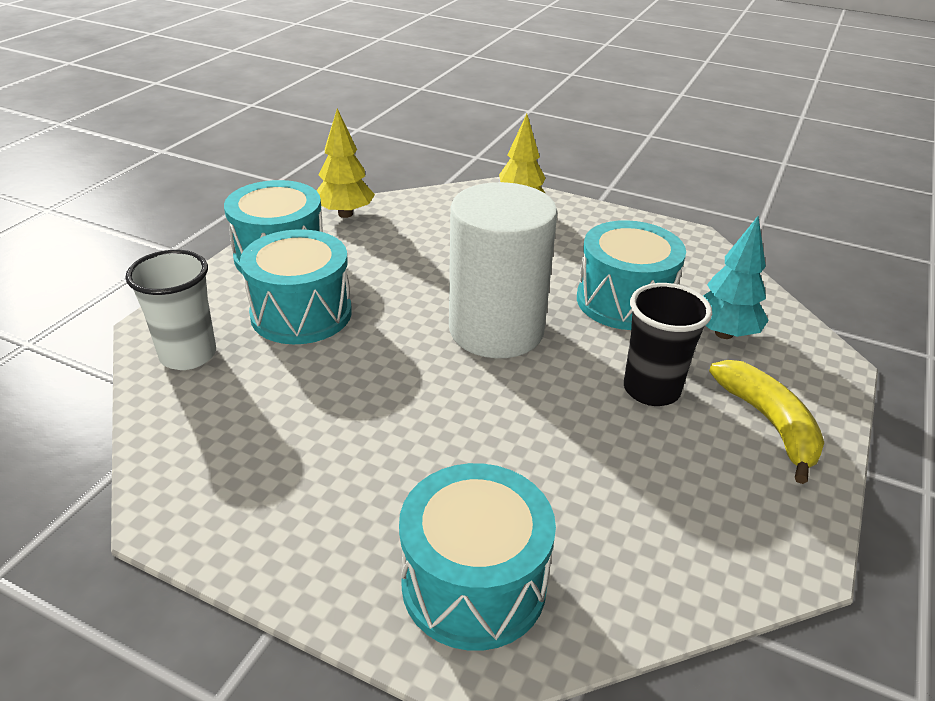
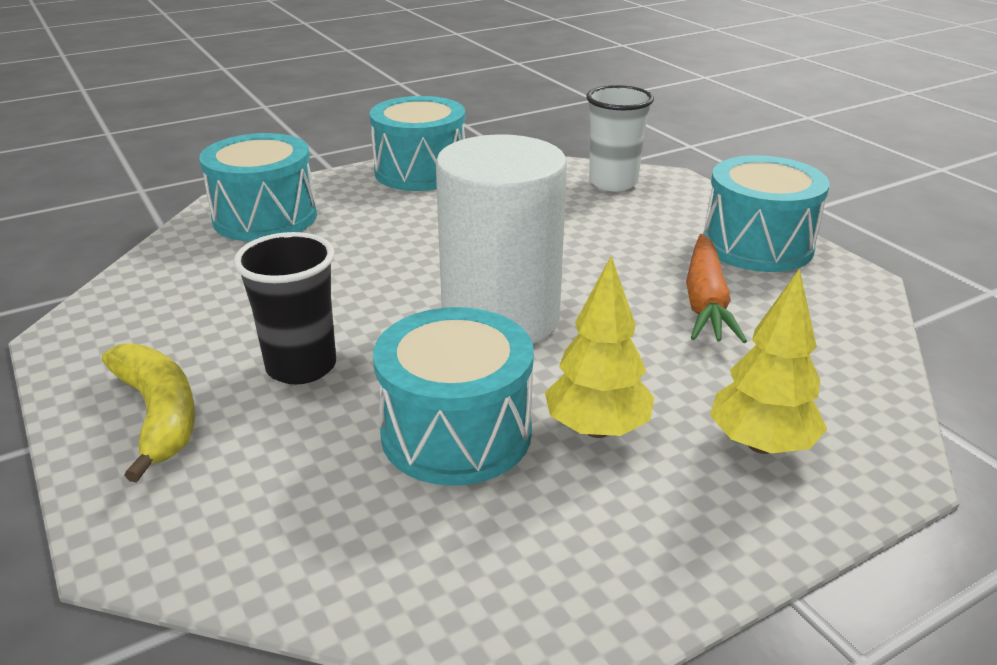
camera: 125 degrees right, 5 degrees down
turquoise drum [240,229,352,344] -> turquoise drum moved to [370,96,465,191]
yellow tree [316,108,375,218] -> yellow tree moved to [545,256,654,438]
turquoise tree [703,216,769,339] -> none
yellow banana [709,360,824,484] -> yellow banana turned 135 degrees counterclockwise [102,343,195,483]
none -> orange carrot [686,234,747,343]

